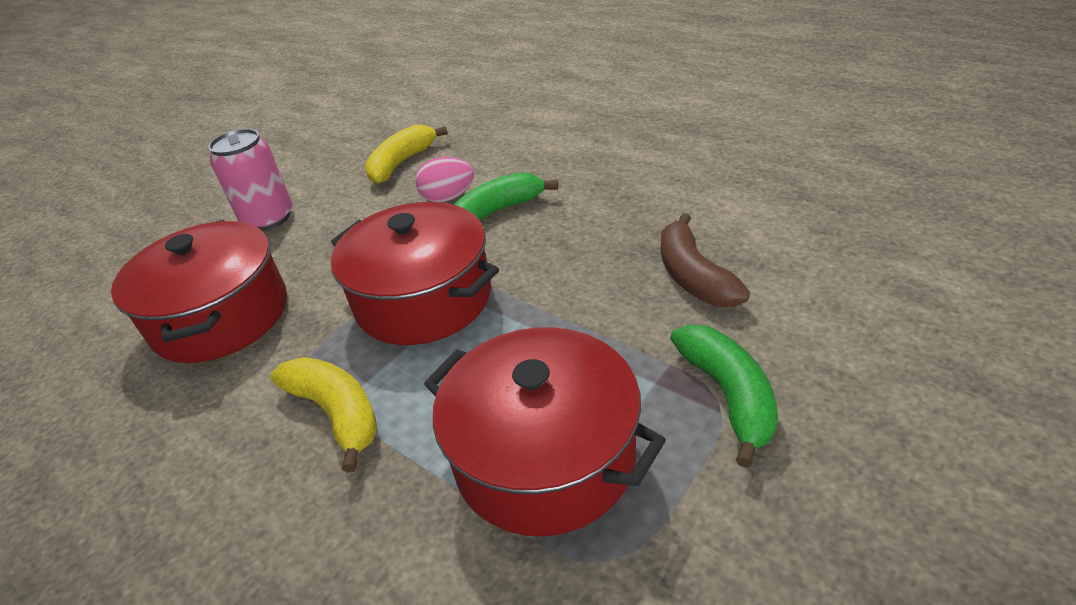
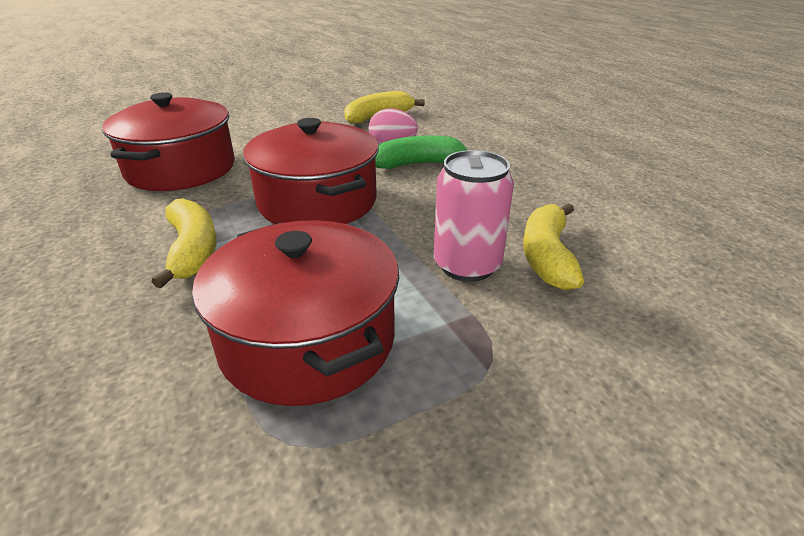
camera: 20 degrees right, 5 degrees down
pink can [208,129,292,231] -> pink can moved to [434,150,514,282]
brown banana [661,213,750,307] -> yellow banana [523,203,584,290]
green banana [670,325,778,468] -> none

